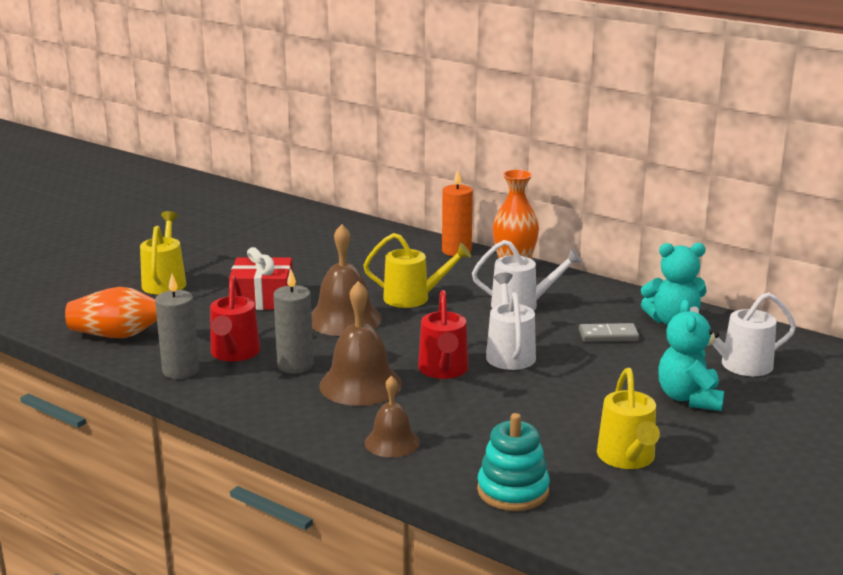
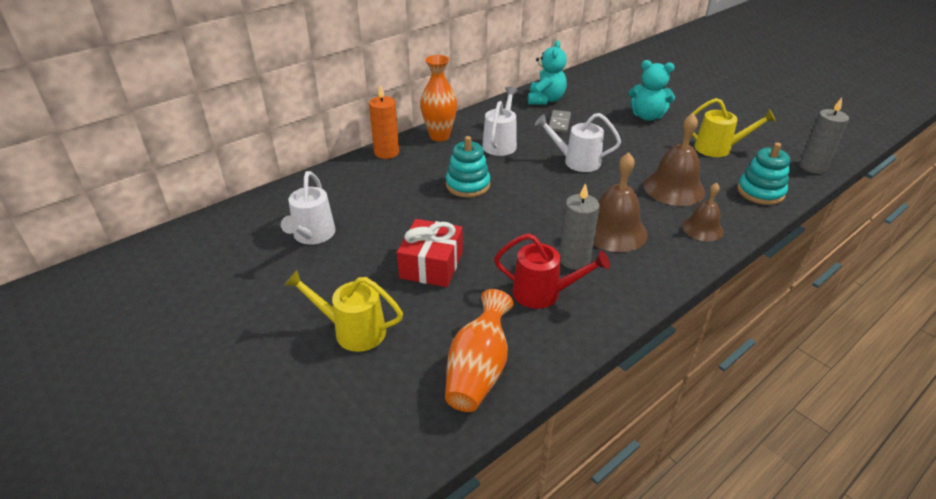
camera: 75 degrees left, 15 degrees up
grey candle [155,274,199,379] -> grey candle moved to [800,98,849,174]
brown bell [312,224,382,336] -> brown bell moved to [644,113,705,206]
yellow watering can [363,233,471,308] -> turquoise stacking toy [446,136,490,198]
red watering can [418,290,469,379] -> none
white watering can [690,292,796,376] -> white watering can moved to [281,171,336,244]

